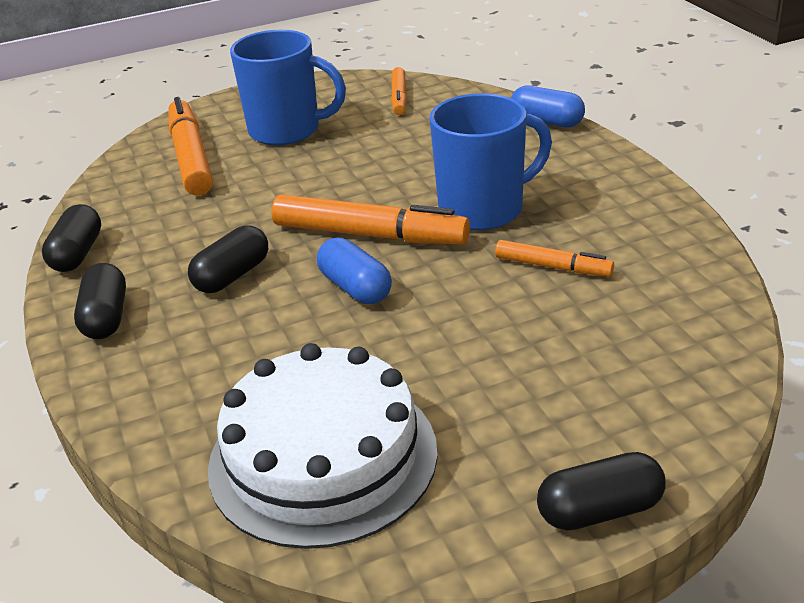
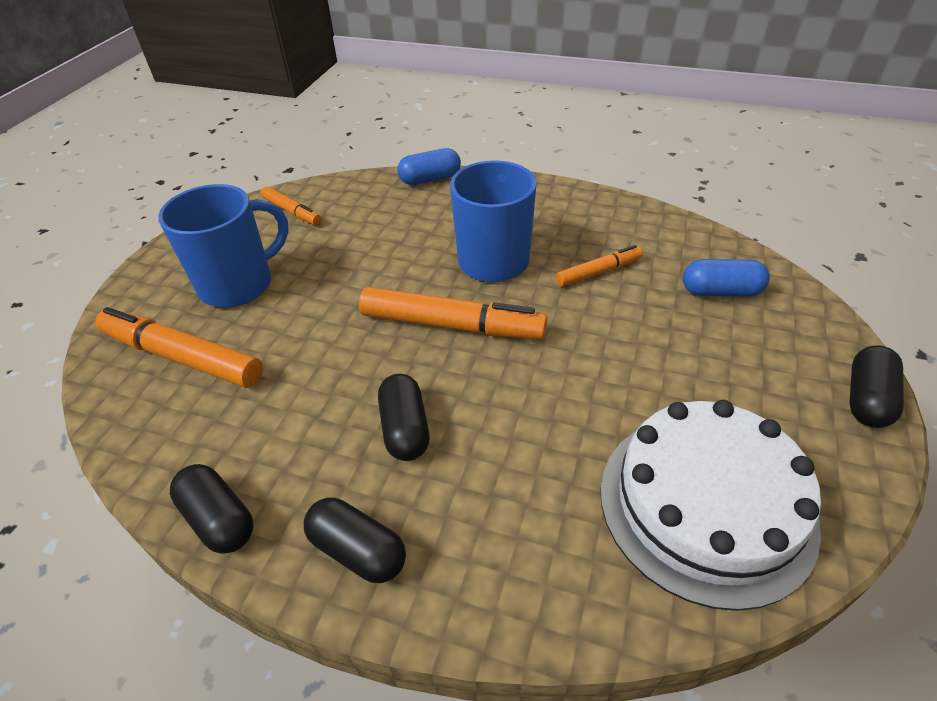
camera: 50 degrees left, 10 degrees up
orange marker [271,195,470,244] -> orange marker turned 45 degrees clockwise [359,287,547,339]
blue capsule [317,238,392,304] -> blue capsule moved to [683,259,770,297]

